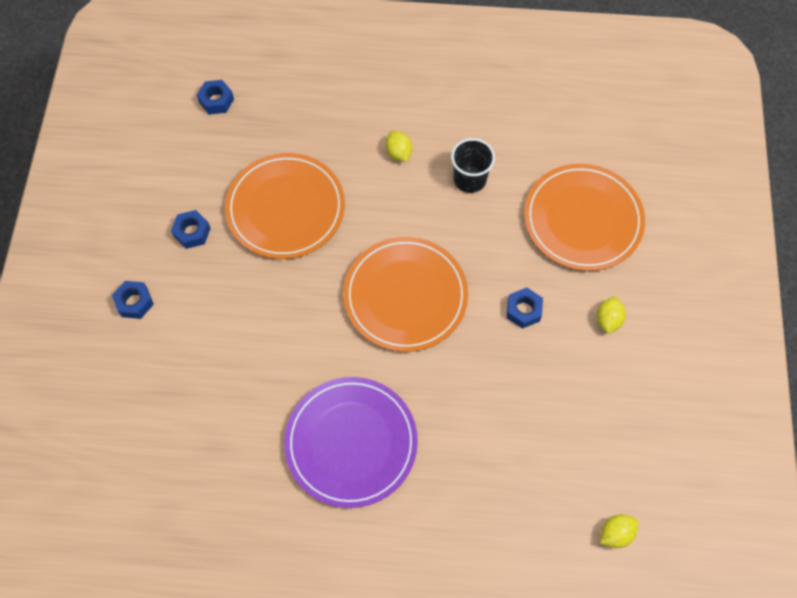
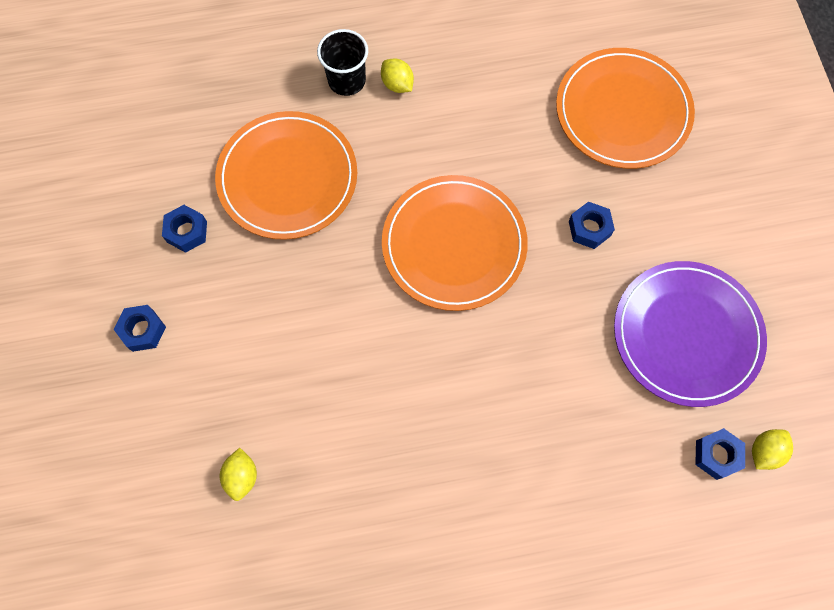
camera: 15 degrees left, 5 degrees up
blue nut [197,80,234,115] -> blue nut moved to [695,428,745,480]
purple plate [284,377,418,508] -> purple plate moved to [614,261,767,407]
black cup [451,138,495,193] -> black cup moved to [317,29,368,96]
yellow lemon [597,296,626,333] -> yellow lemon moved to [220,448,257,501]

